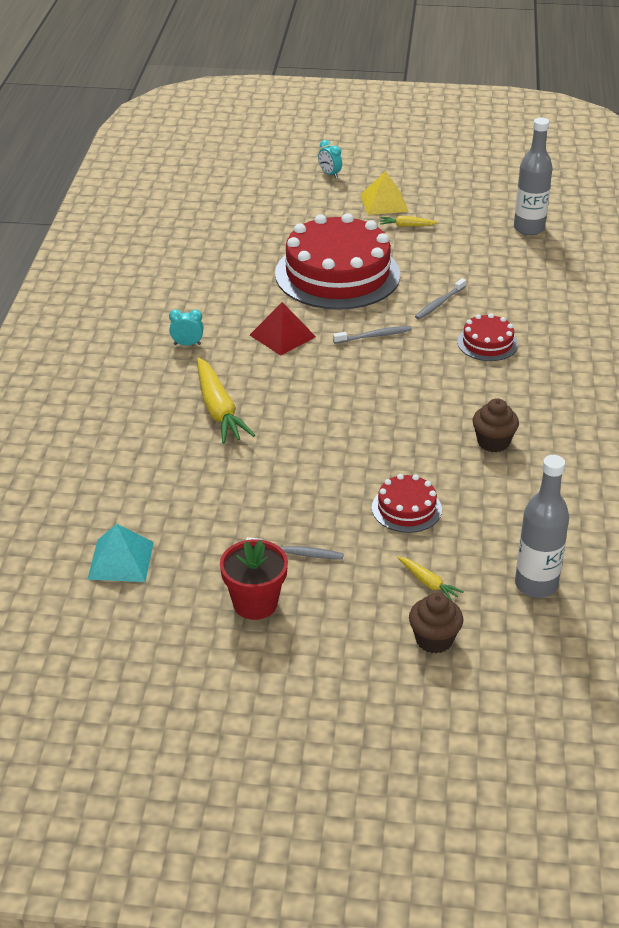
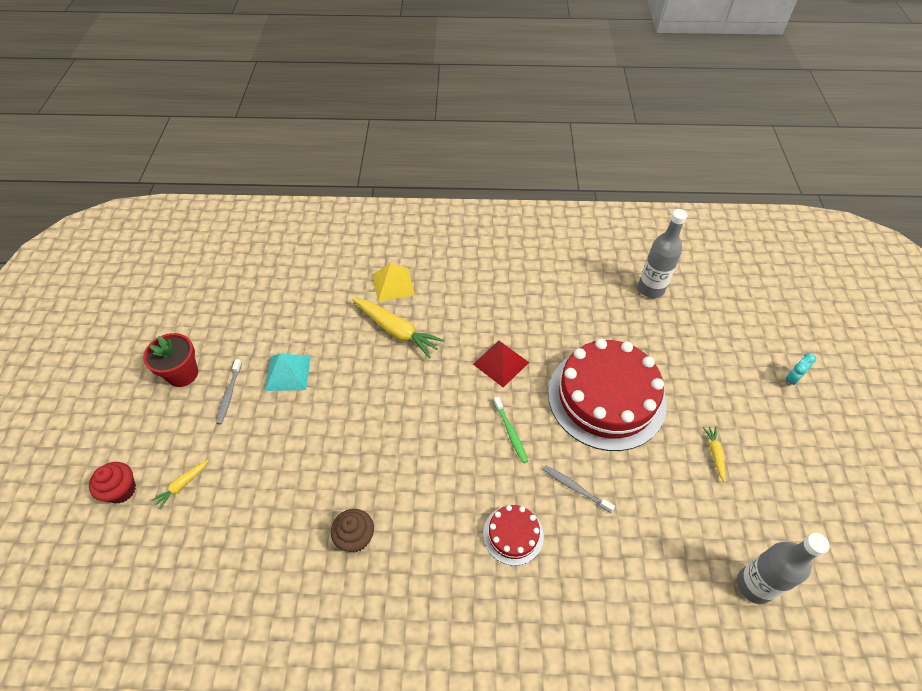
camera: 85 degrees right, 15 degrees up
turquoise pyramid [87,524,154,582] -> turquoise pyramid moved to [265,353,311,391]
turquoise clock [169,309,203,346] -> none
yellow carrot [197,357,255,444] -> yellow carrot turned 120 degrees counterclockwise [352,298,445,358]
grey toothbrush [333,326,412,344] -> green toothbrush [494,397,528,463]
yellow pyramid [360,171,409,215] -> yellow pyramid moved to [372,263,415,302]
red cake [372,474,442,533] -> none
brown cupcake [409,593,463,654] -> red cupcake [89,462,136,504]
grey bottle [515,455,569,598] -> grey bottle moved to [638,209,688,298]

